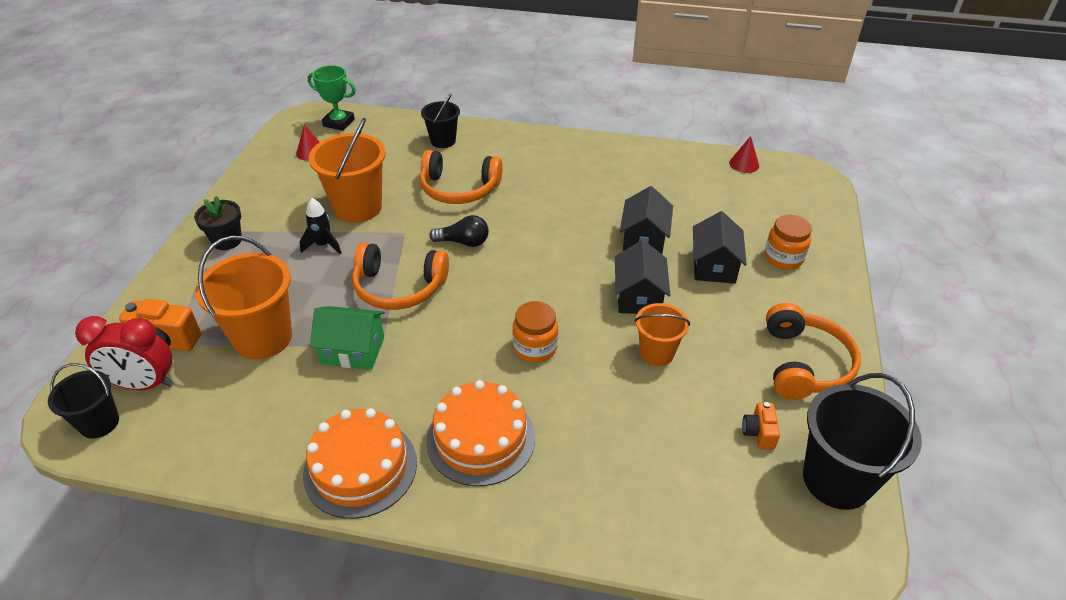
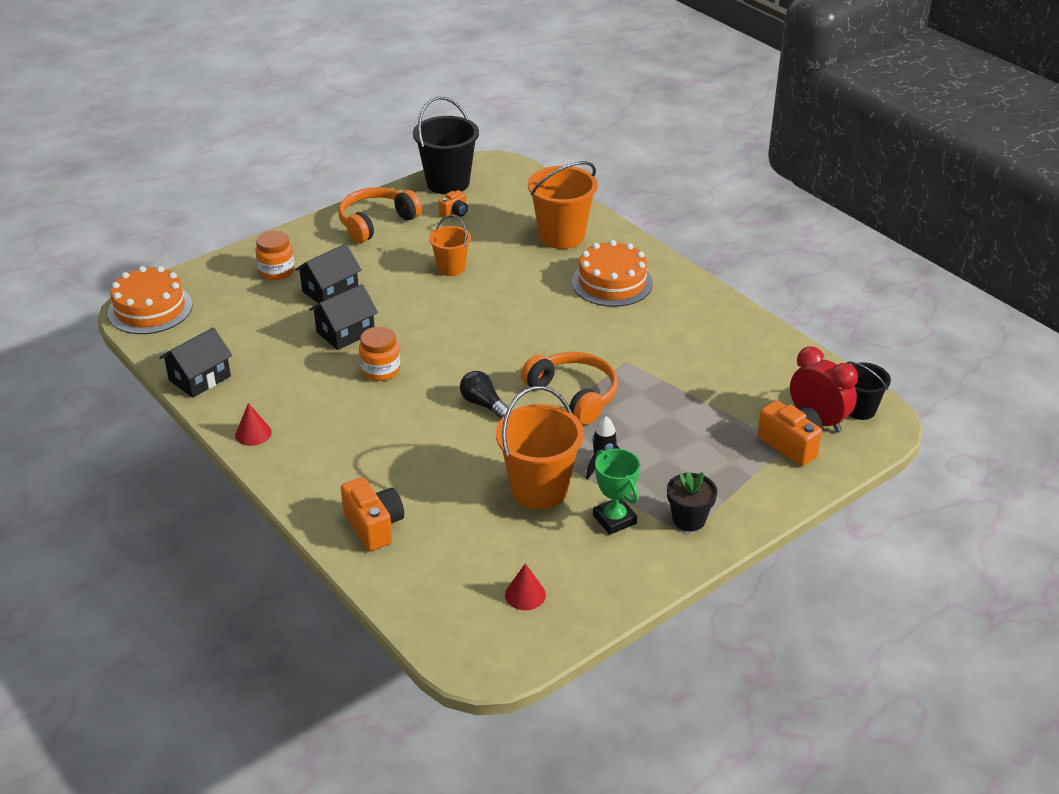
camera: 140 degrees left, 5 degrees down
orange bucket [196,236,292,360] -> orange bucket moved to [528,161,598,249]
orange cake [303,408,417,519] -> orange cake moved to [108,266,193,334]
green trophy [308,65,356,131] -> green trophy moved to [593,449,640,535]
green house [310,306,385,370] -> none
orange headphones [420,150,503,204] -> none
black bucket [421,93,460,148] -> orange camera [341,477,404,551]
orange jar [512,301,558,362] -> orange jar moved to [359,327,400,381]
black house [615,240,670,314] -> black house moved to [159,327,232,398]
red cone [729,136,759,173] -> red cone moved to [235,403,272,446]

